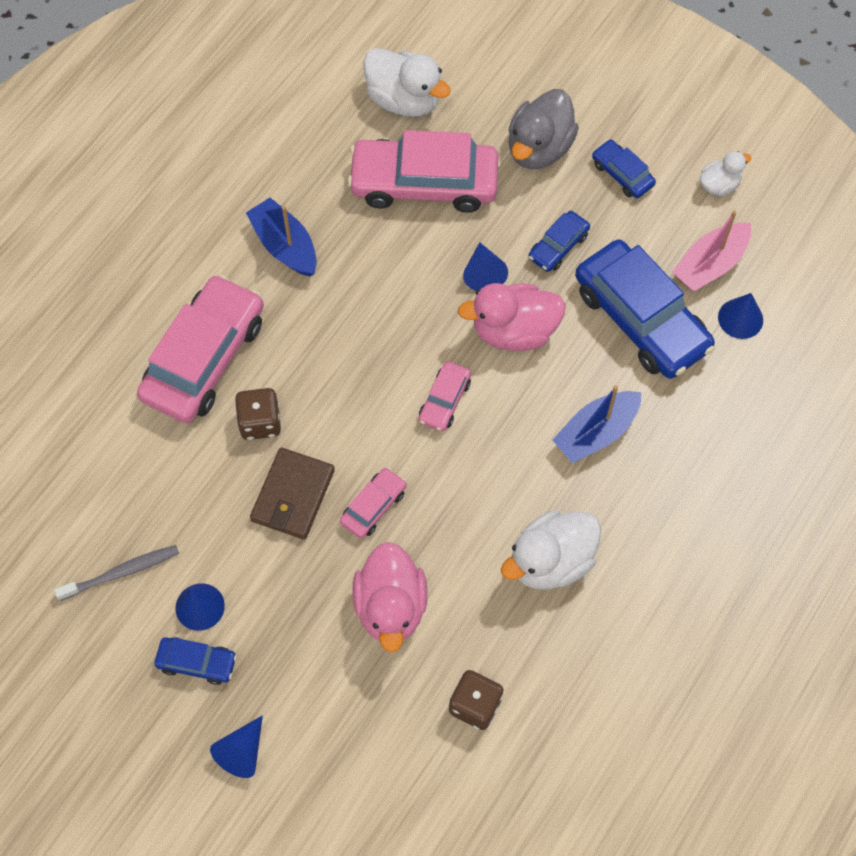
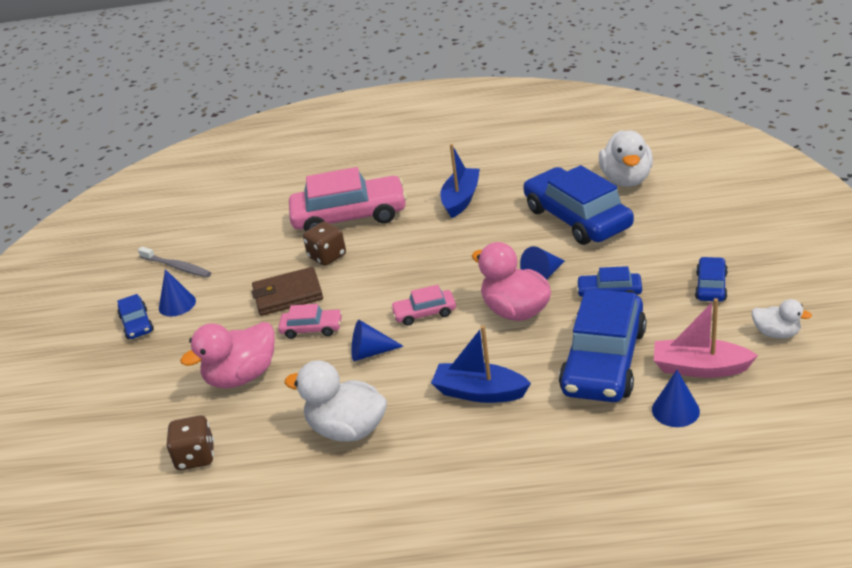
camera: 60 degrees right, 30 degrees down
blue cone [210,715,263,778] -> blue cone moved to [351,320,404,361]
pink car [347,130,498,213] -> blue car [523,165,634,245]
grey duck [508,89,579,169] -> none

